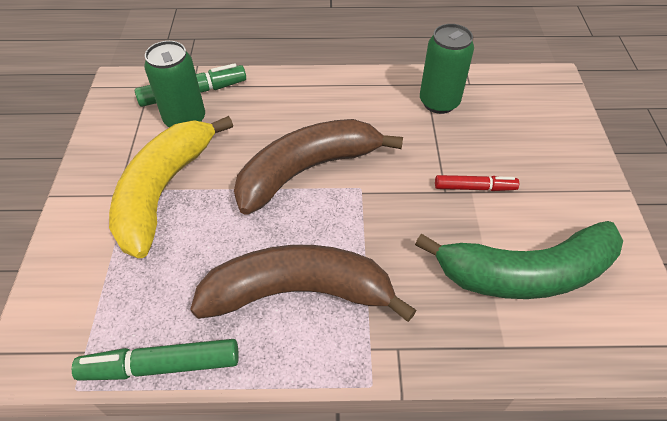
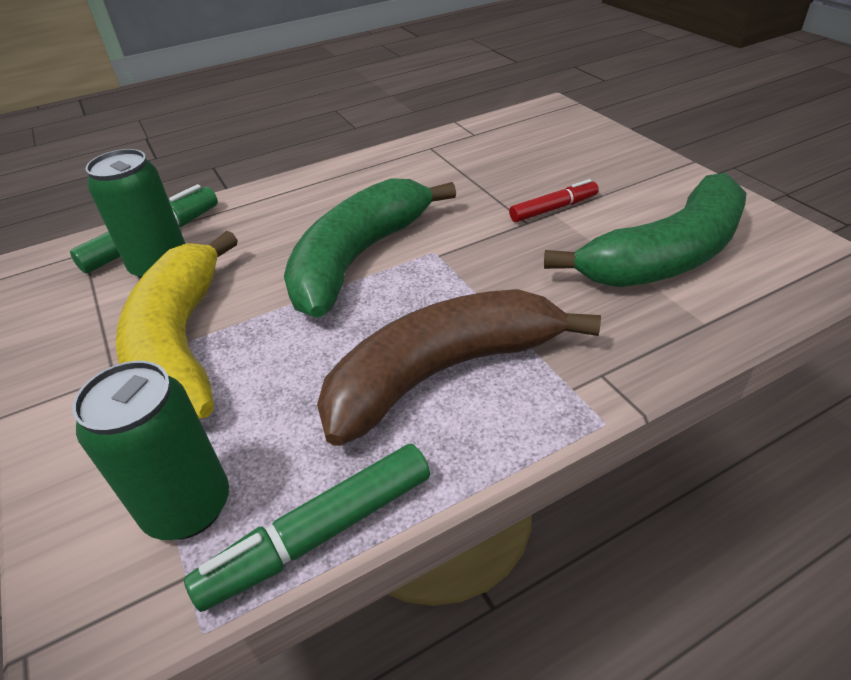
camera: 25 degrees left, 10 degrees down
brown banana [234,119,403,215] -> green banana [284,178,456,318]
green can [420,24,474,114] -> green can moved to [72,361,229,540]

